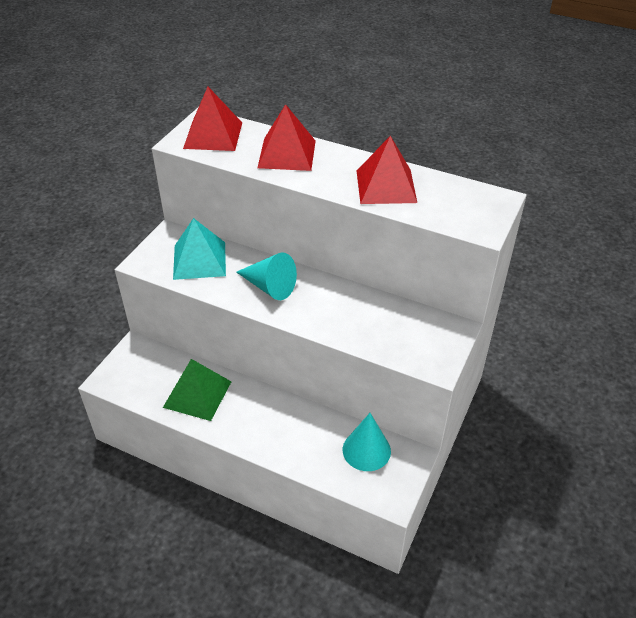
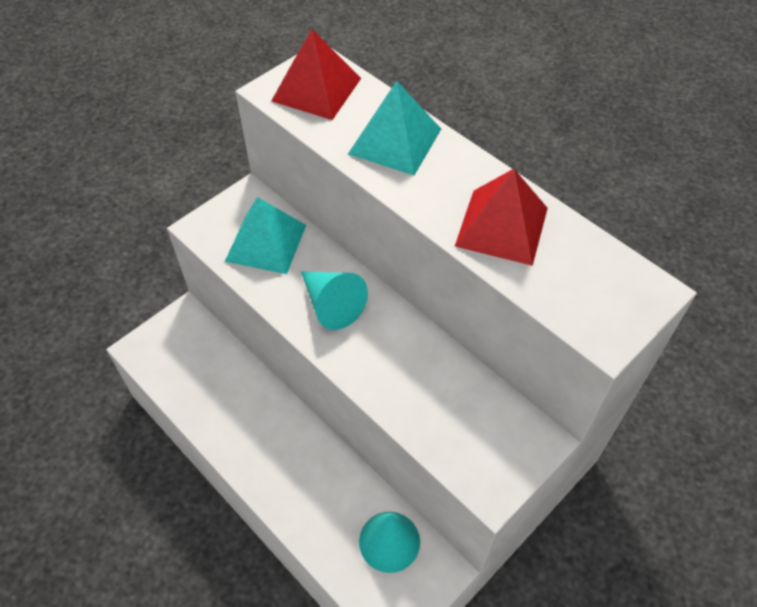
camera: 20 degrees right, 10 degrees up
green pyramid [163,359,231,421] -> none
red pyramid [257,104,316,171] -> turquoise pyramid [348,81,441,175]

